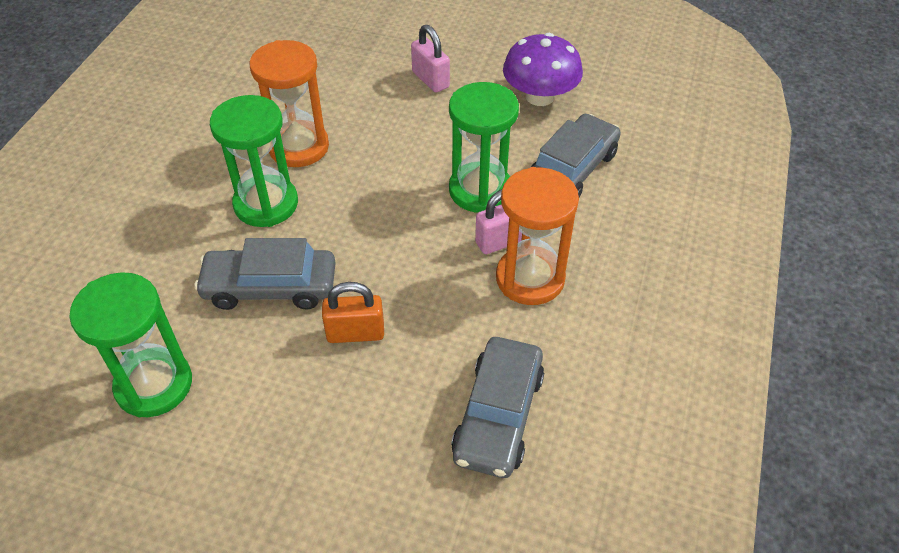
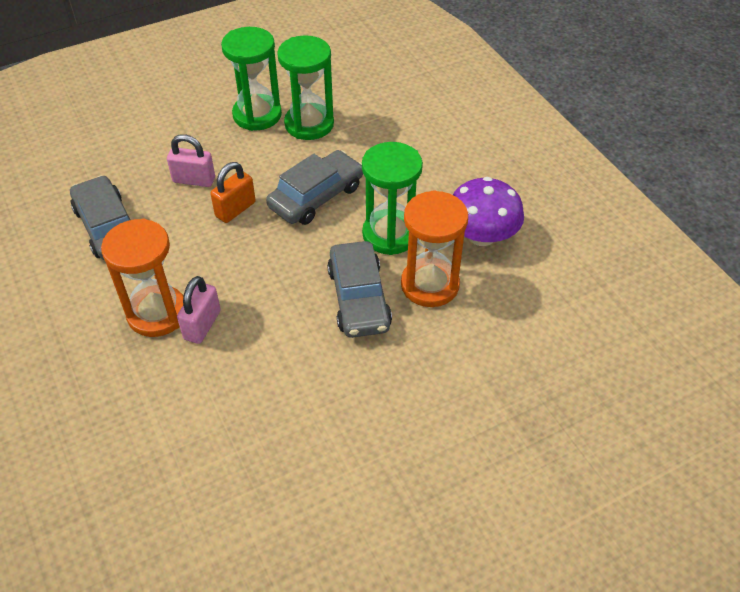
camera: 135 degrees right, 0 degrees up
pink padlock [411,25,450,93] -> pink padlock moved to [167,134,215,187]
green hourglass [449,82,519,213] -> green hourglass moved to [221,27,282,131]
purple mushroom [503,33,583,106] -> purple mushroom moved to [453,177,524,246]
grey car [531,114,621,197] -> grey car moved to [327,241,392,338]

